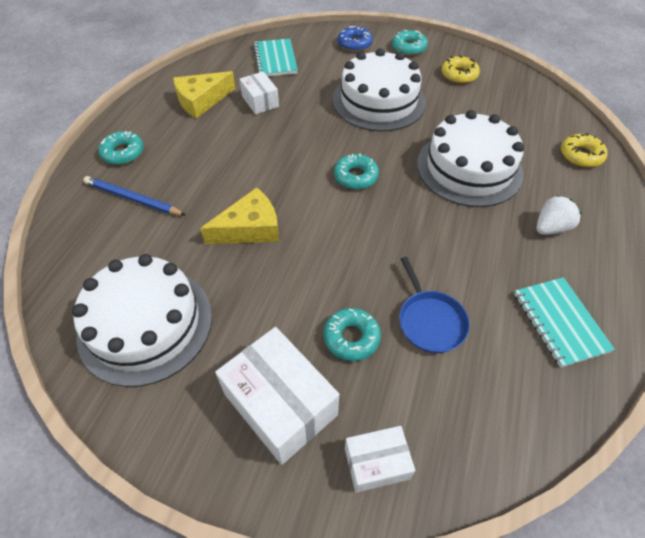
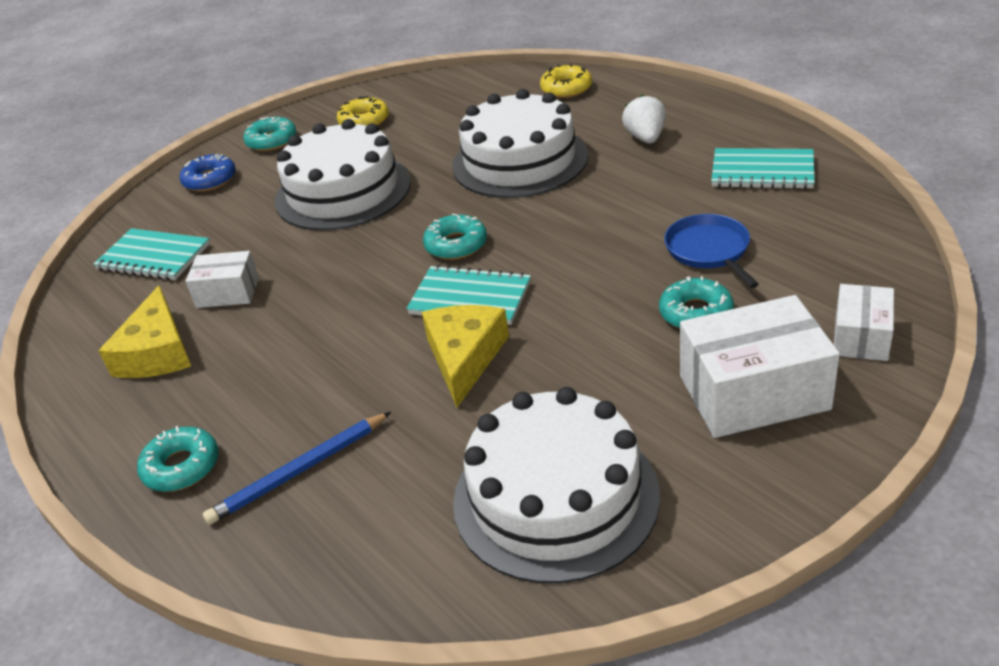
camera: 55 degrees left, 15 degrees down
blue pan [399,257,470,353] -> blue pan turned 120 degrees counterclockwise [664,214,759,288]
none -> turquoise notebook [406,265,531,325]

